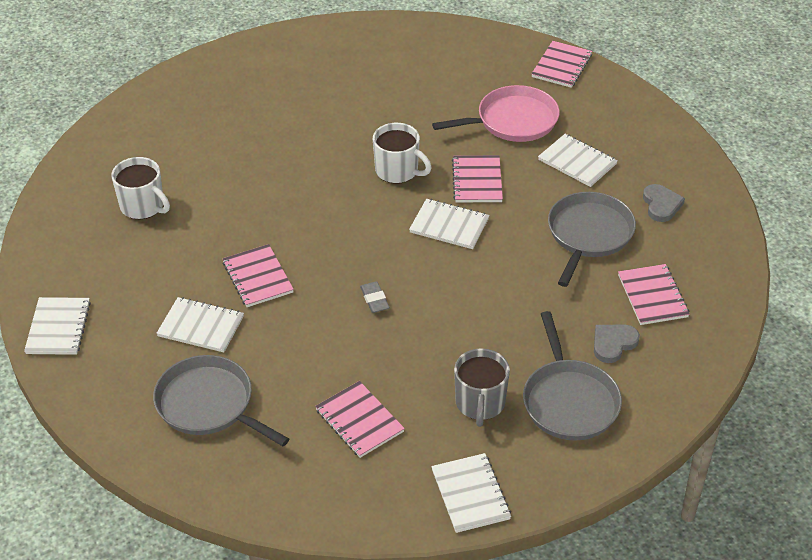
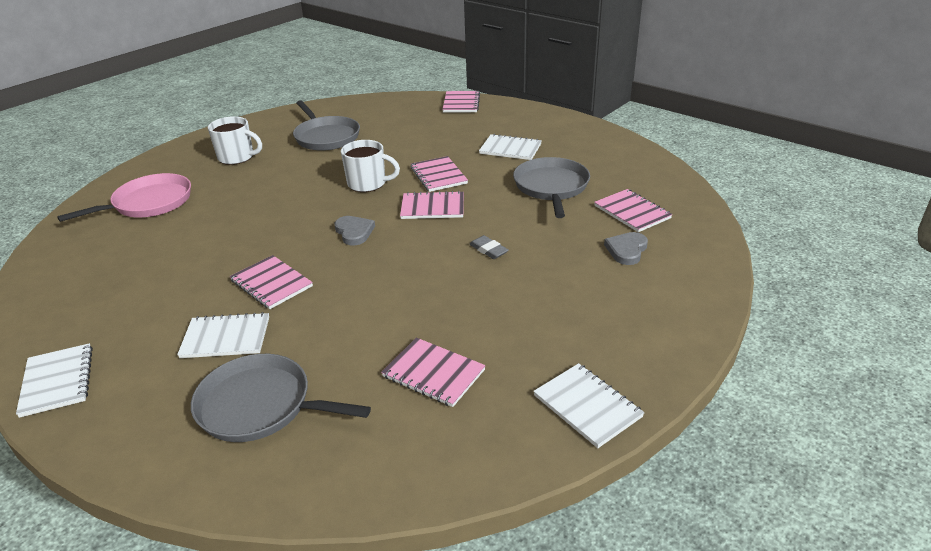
camera: 20 degrees left, 10 degrees down
white mug [111,157,170,219] -> white mug moved to [208,116,262,165]
grey eraser [360,281,390,313] -> grey eraser moved to [469,235,509,259]
white notebook [409,199,489,249] -> pink notebook [400,191,464,219]
pink pan [432,85,560,142] -> pink pan moved to [57,173,191,222]
grey mug [454,348,510,427] -> none
grey pan [523,311,622,441] -> grey pan moved to [293,101,360,151]
grey heart [643,184,685,222] -> grey heart moved to [334,216,375,245]

